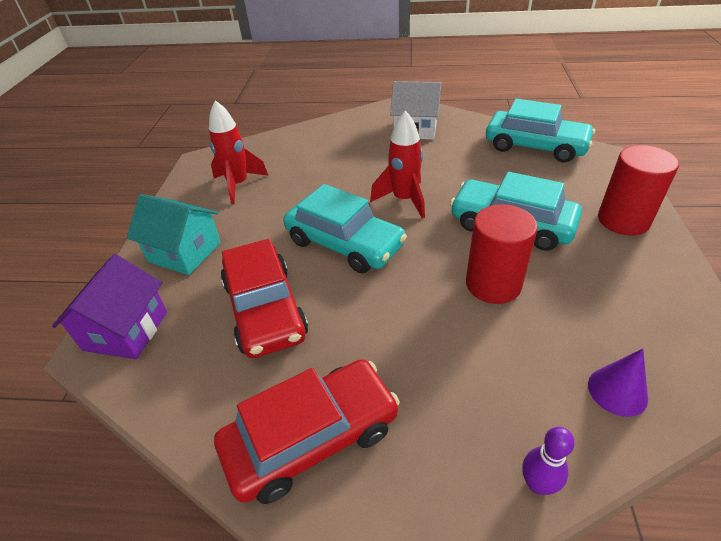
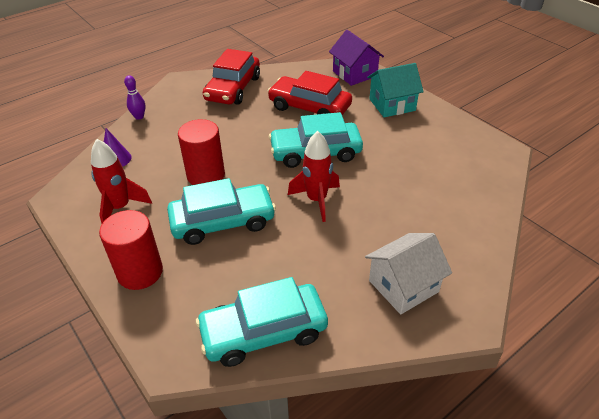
camera: 135 degrees right, 0 degrees up
red rocket [209,100,269,204] -> red rocket moved to [91,139,152,223]

